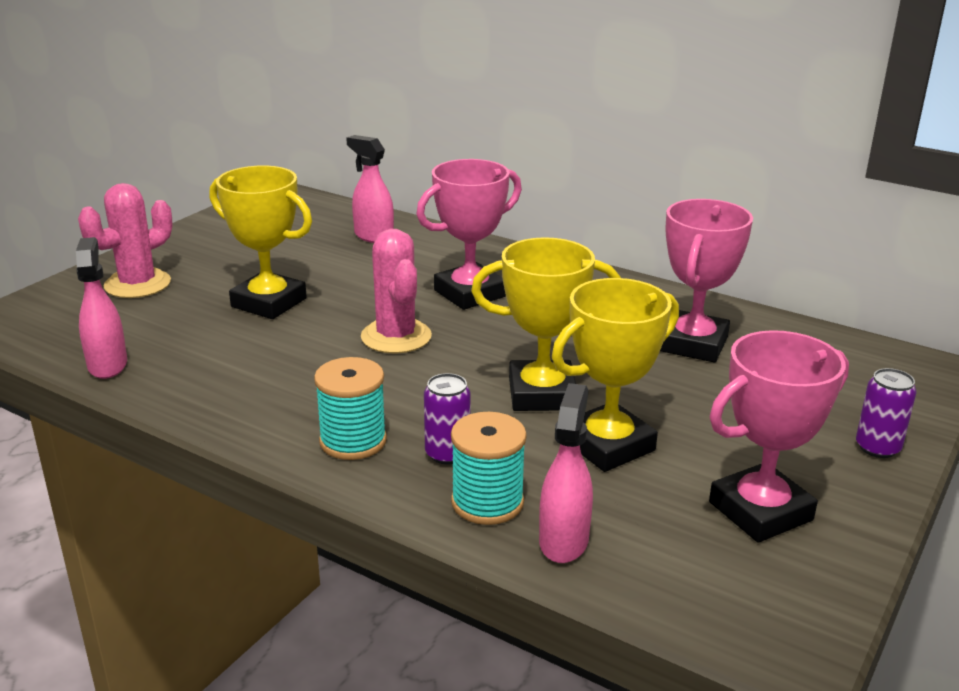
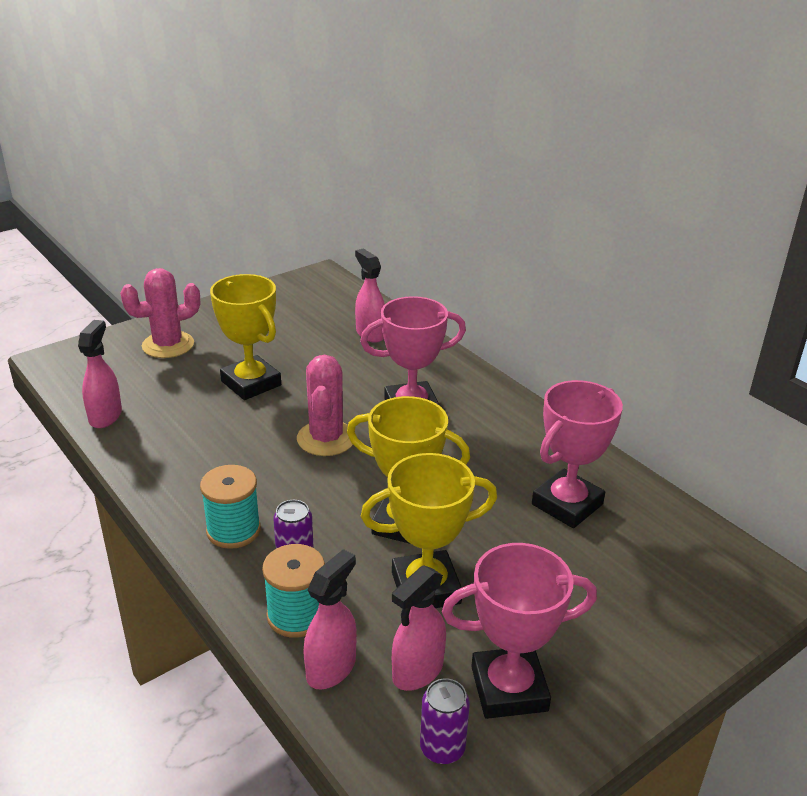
camera: 20 degrees right, 5 degrees up
purple can [856,368,917,458] -> purple can moved to [420,678,470,764]
none -> pink spray bottle [392,565,446,691]

